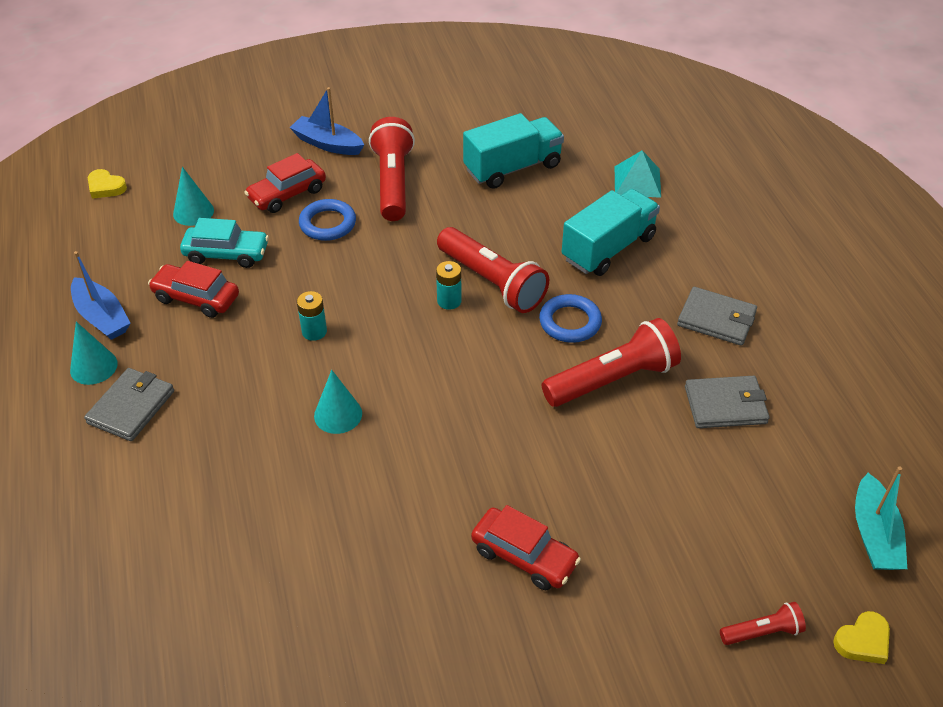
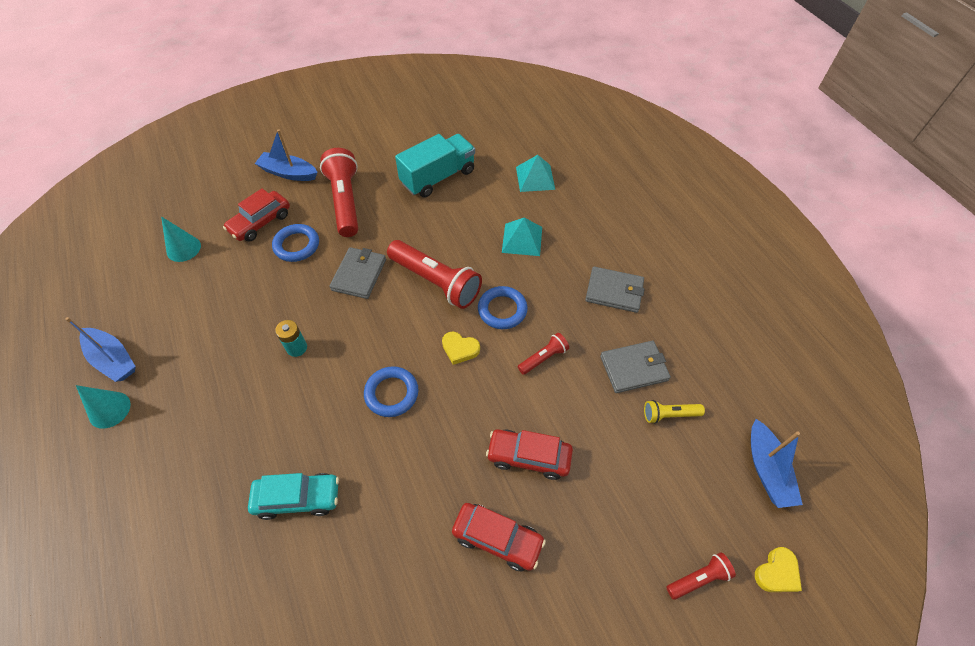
camera: 10 degrees left, 10 degrees up
grey wallet [84,368,174,441] -> grey wallet moved to [329,247,386,299]
yellow heart [88,169,127,199] -> yellow heart moved to [442,332,480,365]
red car [148,261,239,318] -> red car moved to [486,429,573,480]
turquoise car [180,218,269,268] -> turquoise car moved to [248,473,339,520]
turquoise cone [314,370,362,434] -> none
turquoise battery [436,261,462,310] -> none
red flashlight [542,318,681,407] -> red flashlight [518,333,569,375], size x0.49
turquoise truck [562,189,660,276] -> turquoise pyramid [502,218,542,256]
turquoise boat [855,467,907,570] -> blue boat [751,419,803,508]
none -> blue ring [364,366,419,417]
none -> yellow flashlight [644,400,705,424]

